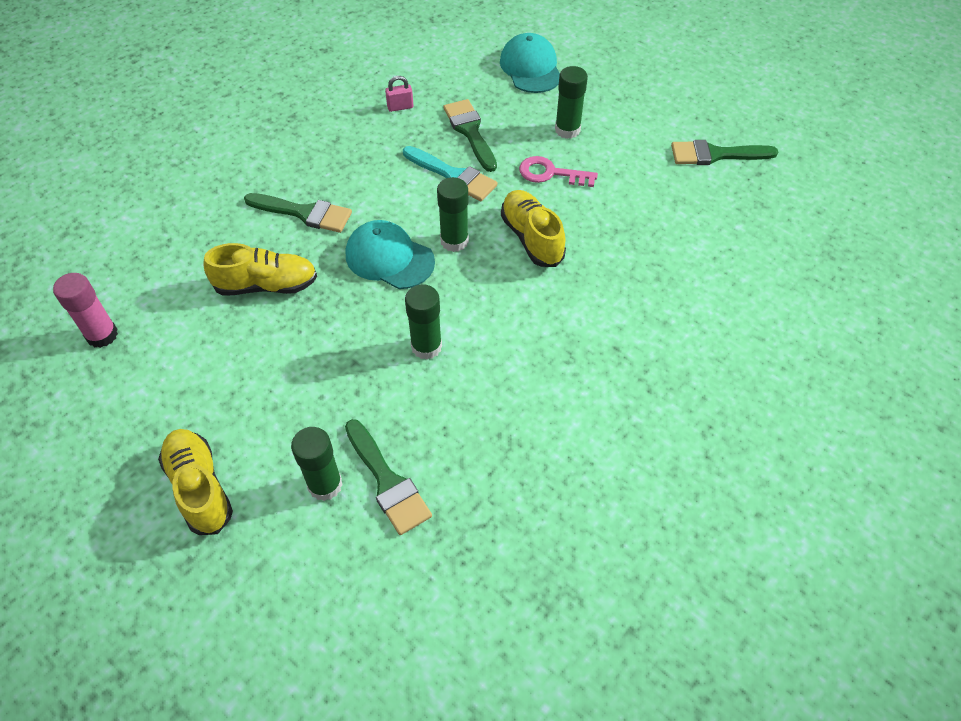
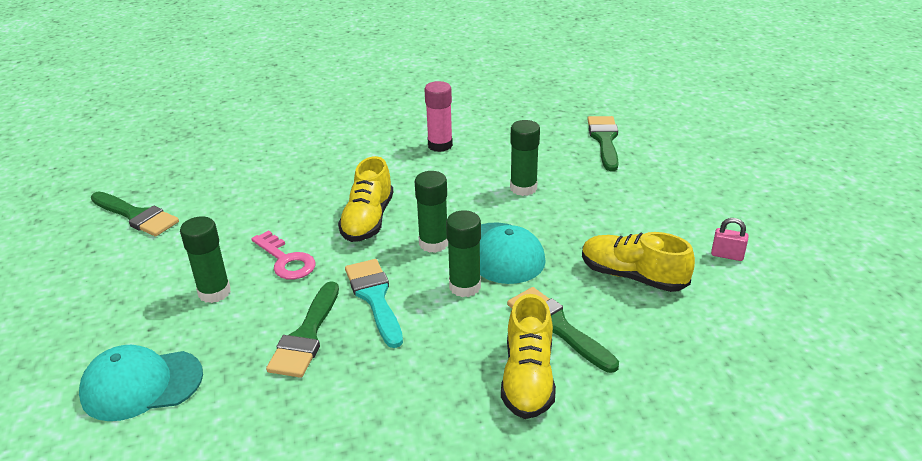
camera: 145 degrees left, 20 degrees down
pink glue stick [53,273,118,348] -> pink glue stick moved to [424,81,453,152]
yellow shoe [158,429,233,535] -> yellow shoe moved to [501,294,556,419]
green glue stick [291,427,343,501] -> green glue stick moved to [446,210,481,297]
pink padlock [385,76,414,112] -> pink padlock moved to [711,218,749,261]
turquoise cap [500,33,560,93] -> turquoise cap turned 60 degrees clockwise [79,345,203,421]

